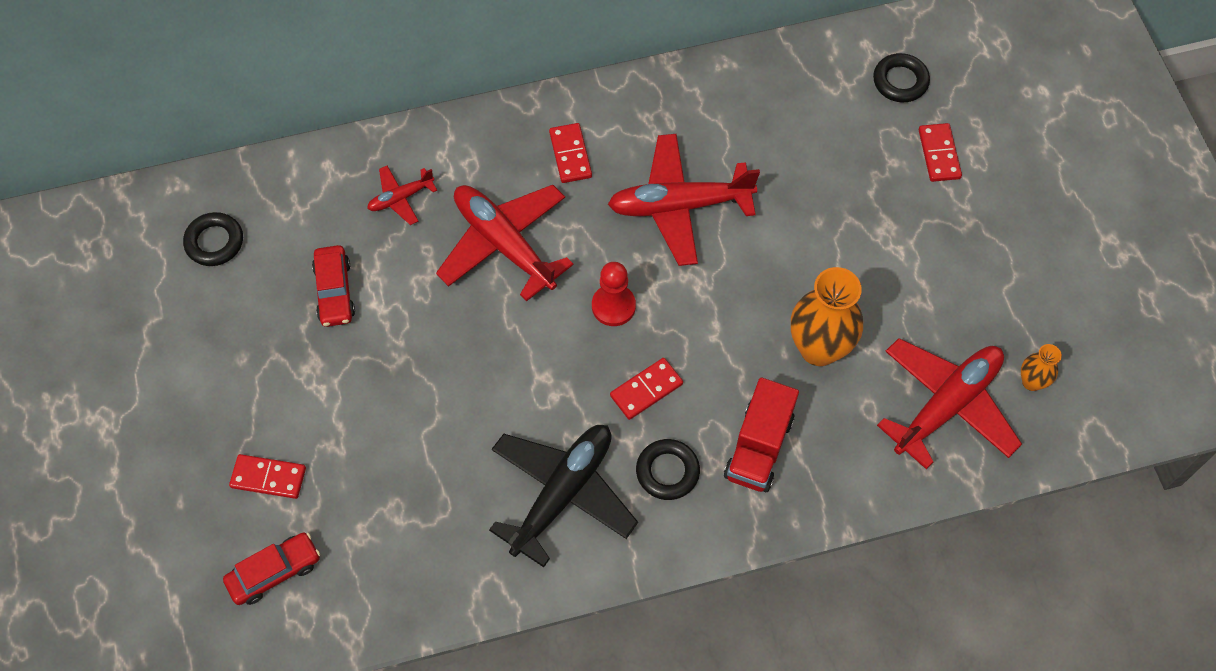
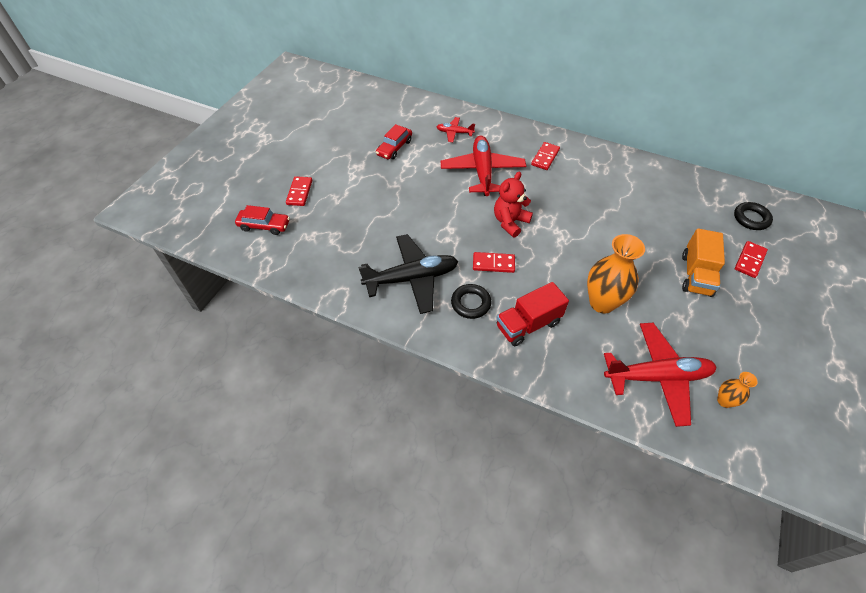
camera: 40 degrees right, 10 degrees down
black ring [183,212,243,266] -> none
red domino [229,454,306,499] -> red domino turned 45 degrees clockwise [286,176,312,206]
red pawn [592,262,636,326] -> red teddy bear [494,171,533,237]
red plane [608,134,760,266] -> none
none -> orange truck [682,228,725,297]

